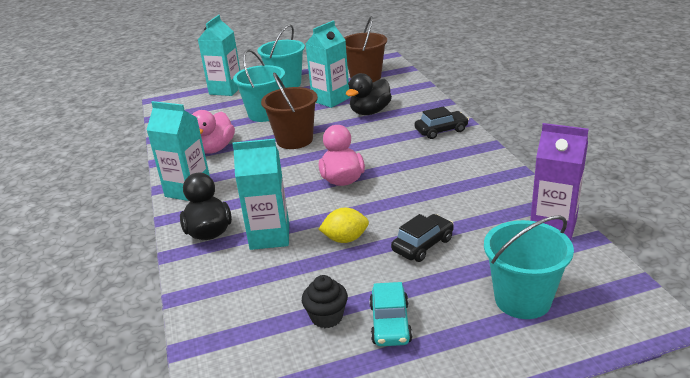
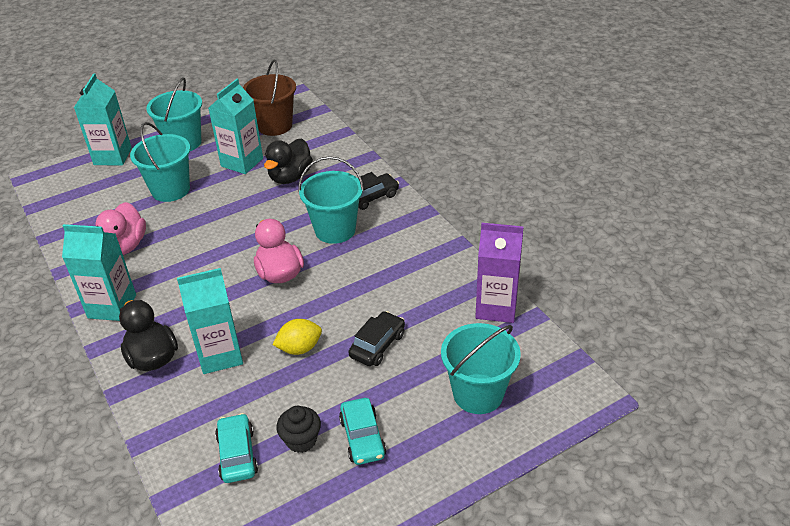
camera: 15 degrees left, 10 degrees up
brown bucket [261,72,318,149] -> none
none -> turquoise car [215,413,258,483]
none -> turquoise bucket [298,156,364,244]

